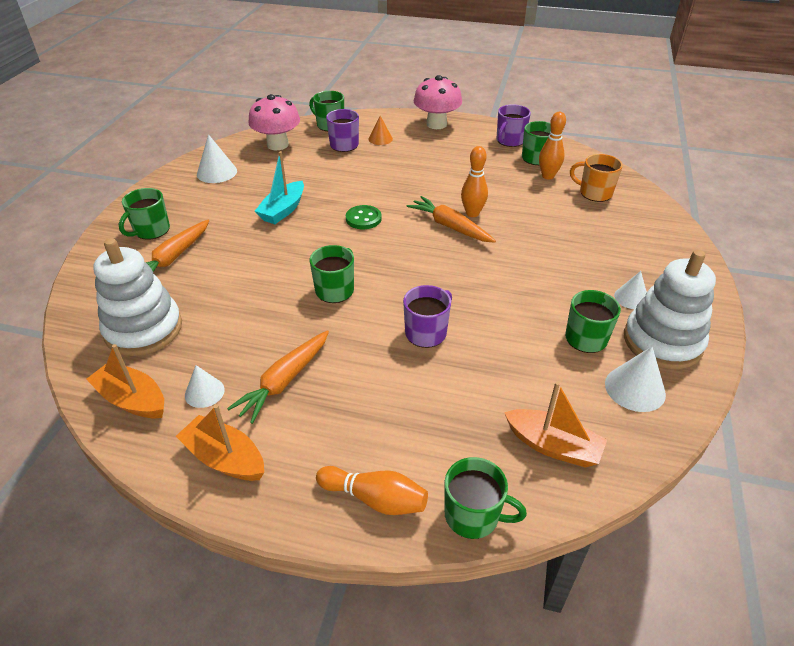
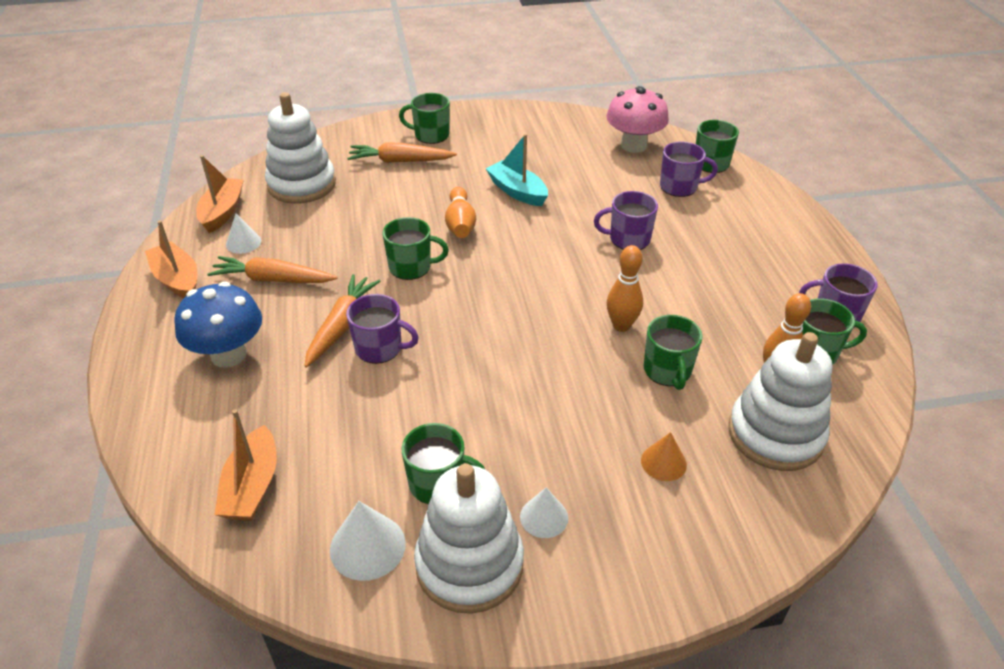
camera: 65 degrees right, 0 degrees up
orange boat [176,404,264,481] -> orange boat turned 45 degrees counterclockwise [145,220,197,298]
white cone [197,134,237,183] -> none
turquoise boat [255,151,304,224] -> turquoise boat turned 45 degrees clockwise [486,134,548,206]
orange bowling pin [316,466,428,515] -> orange bowling pin moved to [445,187,476,238]
green button [346,205,382,229] -> none
orange cone [368,116,393,145] -> orange cone moved to [641,432,687,481]
orange carrot [407,196,496,243] -> orange carrot moved to [304,274,380,368]
pink mushroom [414,75,462,129] -> none
green mug [444,457,527,539] -> green mug moved to [644,315,702,390]
orange mug [570,154,623,202] -> white stacking toy [728,332,832,471]
none -> blue mushroom [174,281,262,367]
none -> purple mug [594,191,658,250]

